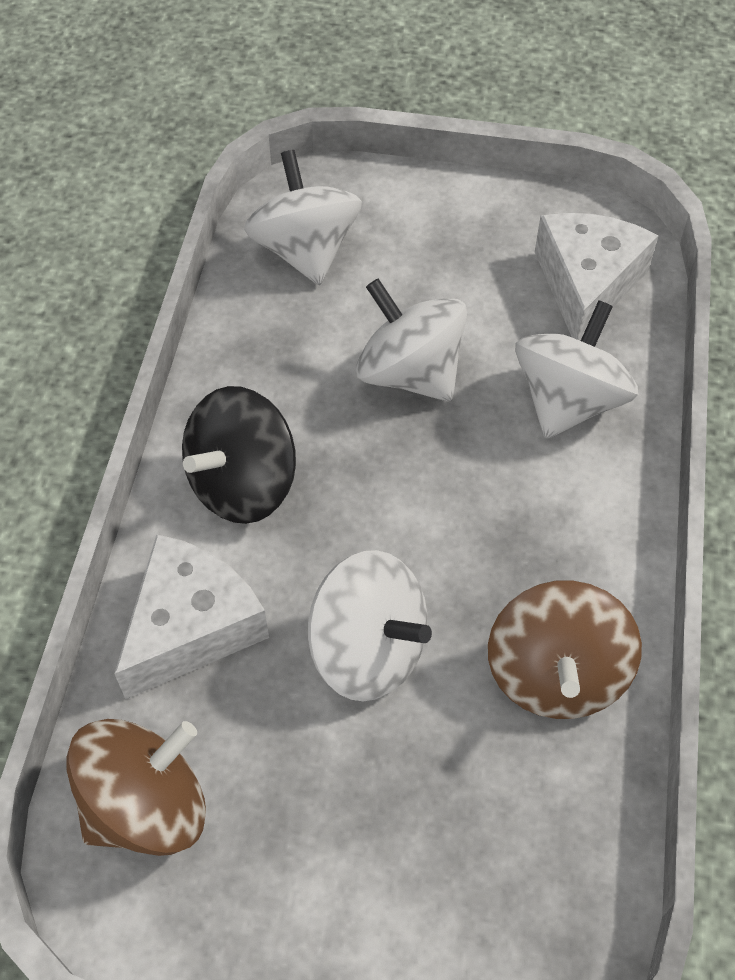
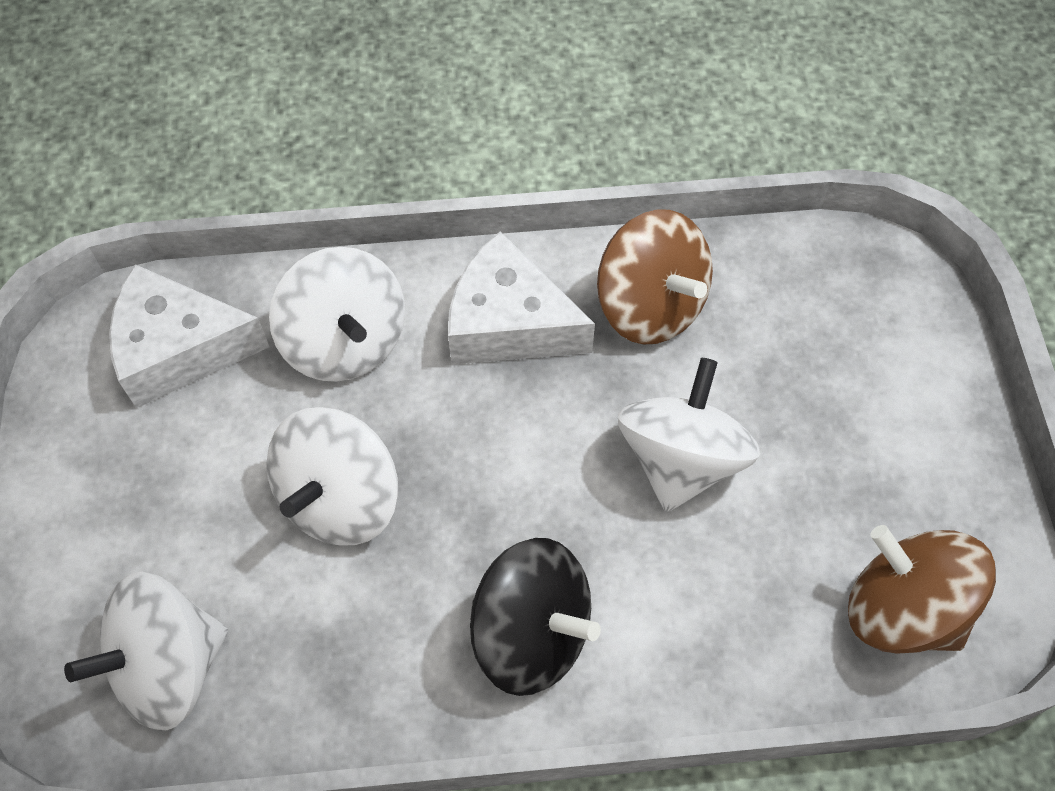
camera: 105 degrees left, 5 degrees up
white cheese [114,534,269,699] -> white cheese moved to [448,231,595,365]
brown spinning top [488,580,642,719] -> brown spinning top turned 60 degrees clockwise [597,209,713,344]
white spinning top [515,300,638,439] -> white spinning top turned 135 degrees counterclockwise [269,247,405,382]

